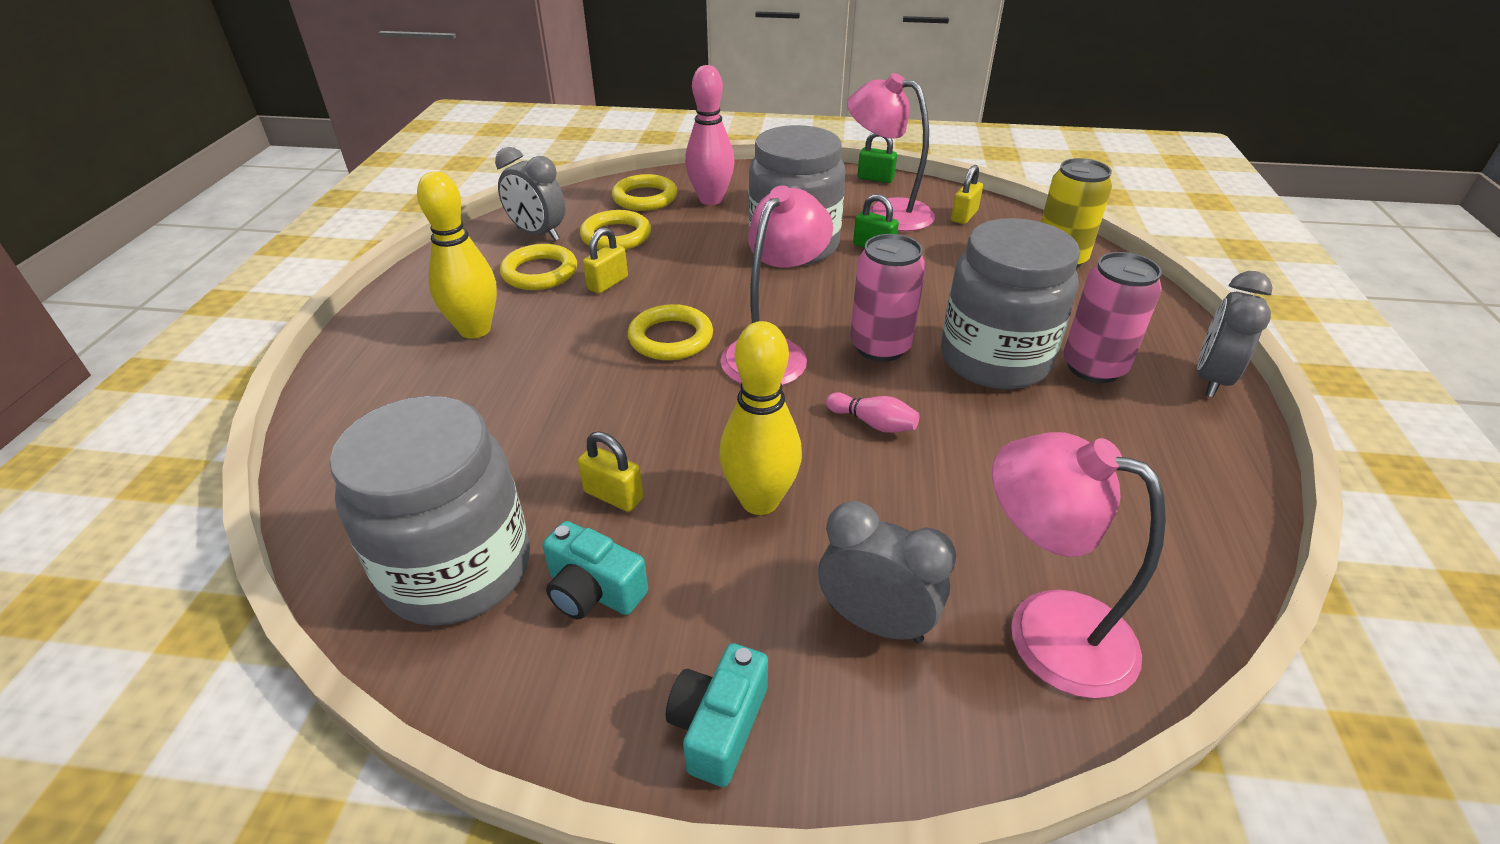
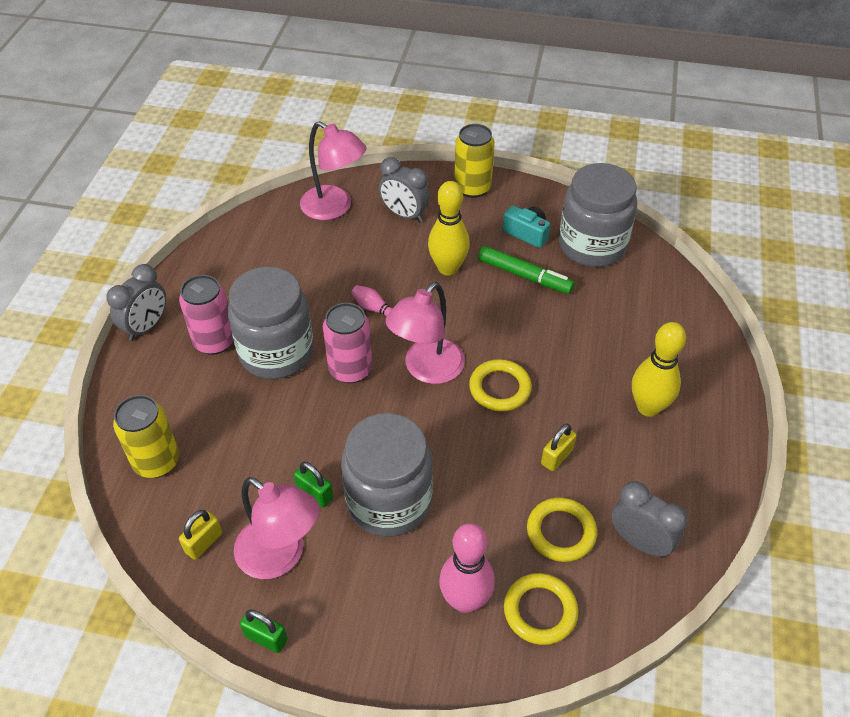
camera: 175 degrees left, 10 degrees up
yellow ring [500,244,577,290] -> none
yellow padlock [578,432,643,512] -> green marker [478,246,575,294]
turquoise camera [666,643,768,787] -> yellow can [454,124,495,198]

